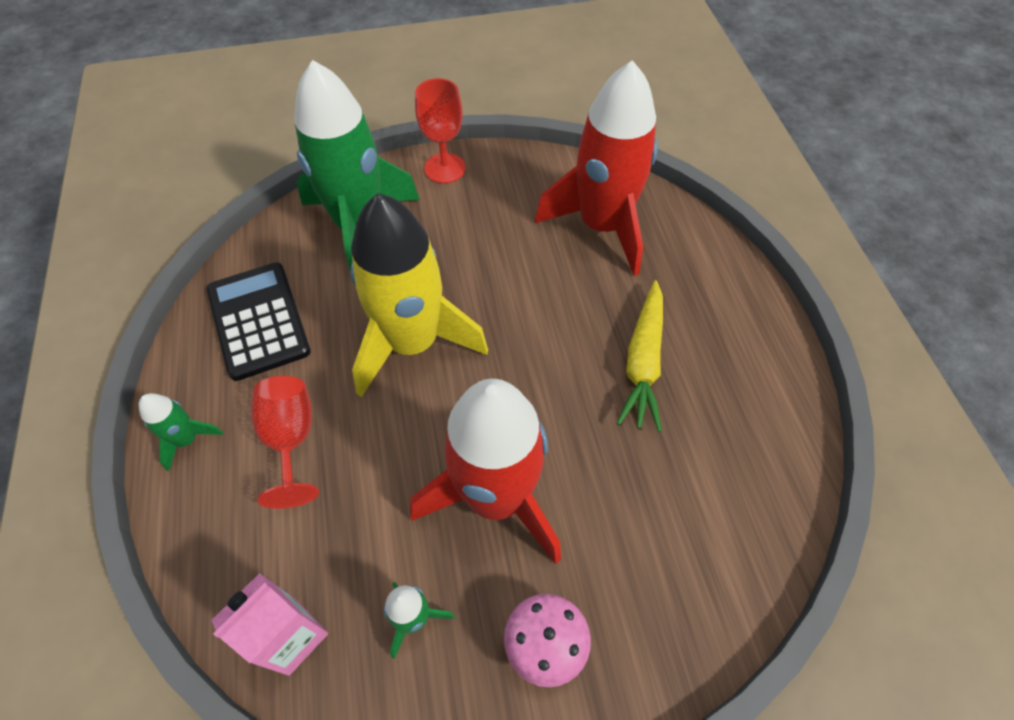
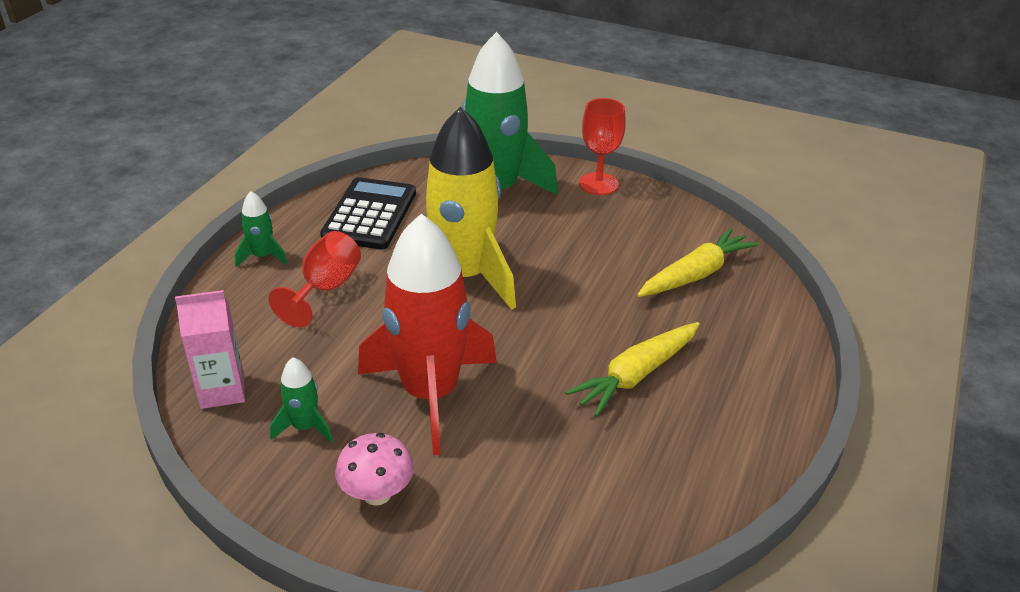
camera: 35 degrees right, 20 degrees down
red rocket [535,60,658,276] -> yellow carrot [637,227,759,297]

